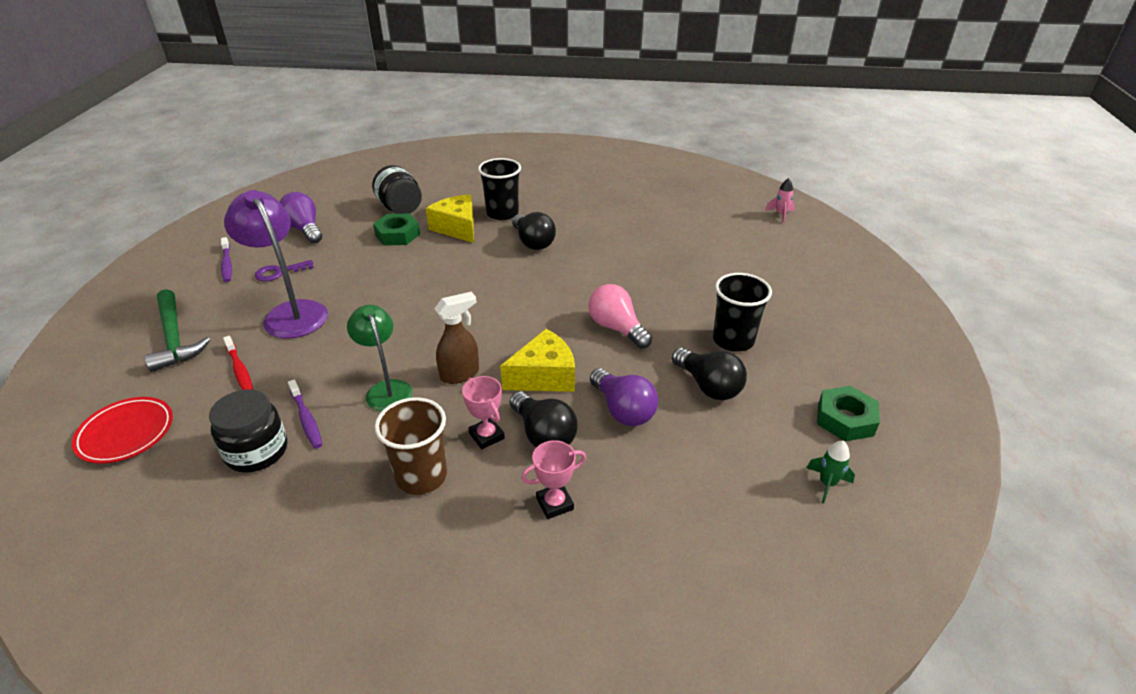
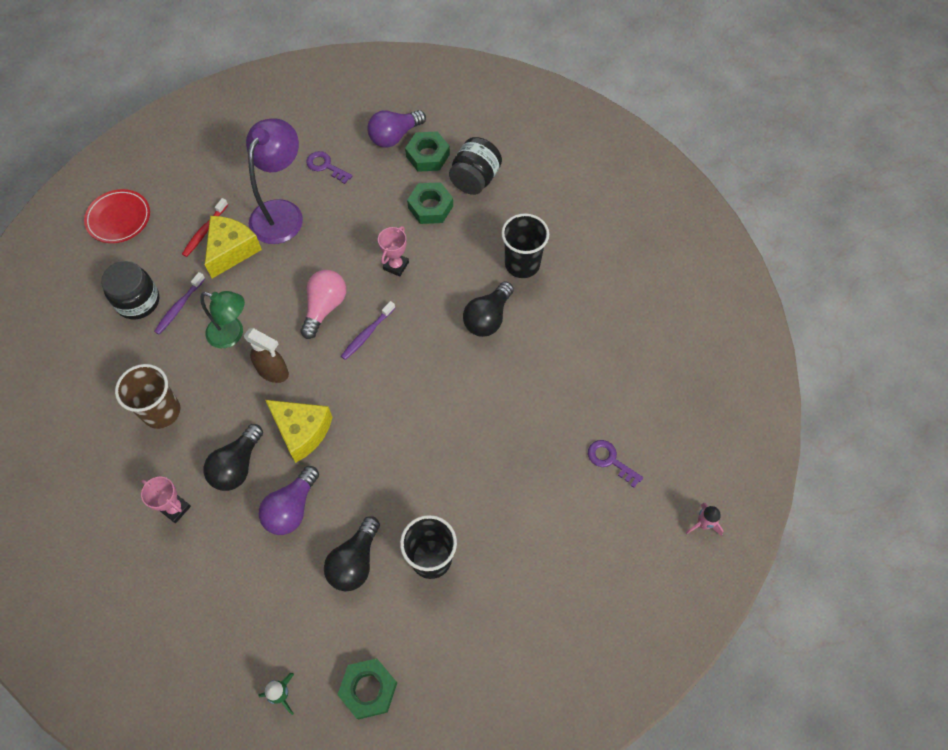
camera: 60 degrees right, 25 degrees up
green hammer [144,289,210,372] -> none
purple toothbrush [221,237,232,282] -> purple toothbrush moved to [341,301,395,360]
purple light bulb [280,192,322,243] -> purple light bulb turned 150 degrees counterclockwise [367,110,426,148]
green lamp [347,305,413,411] -> green lamp turned 75 degrees clockwise [200,291,245,348]
yellow cheese [426,194,474,243] -> yellow cheese moved to [205,216,262,278]
pink trophy [462,376,505,449] -> pink trophy moved to [378,226,409,277]
pink light bulb [588,284,652,349] -> pink light bulb moved to [301,270,346,339]
none -> green nut [405,131,450,172]
none -> purple key [588,440,643,488]

